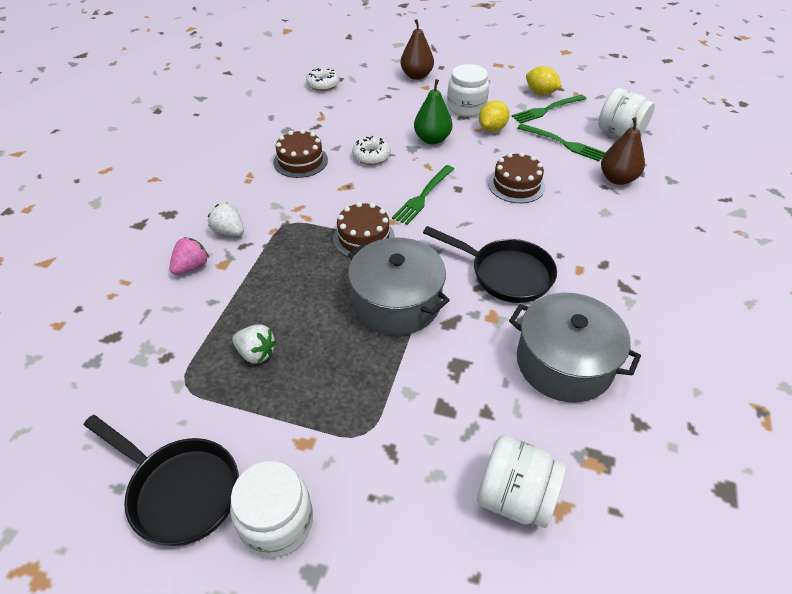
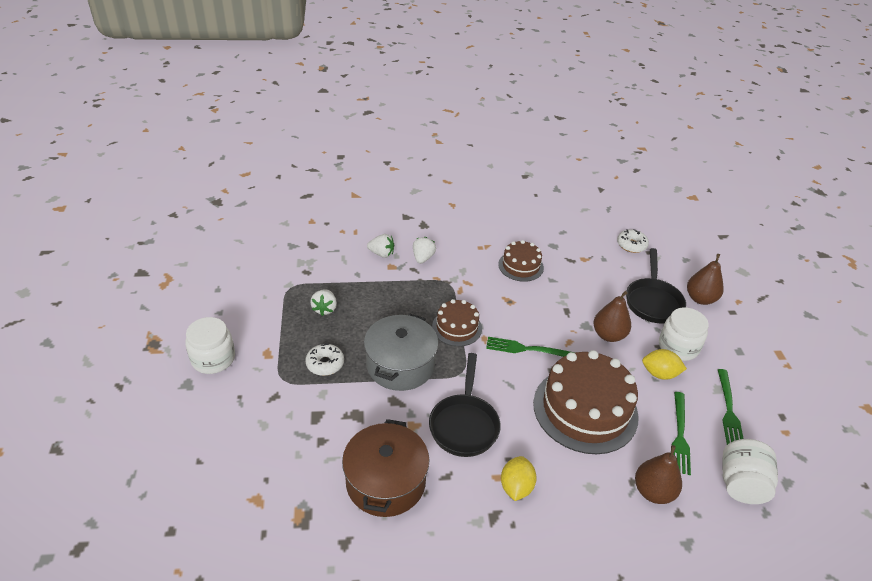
camera: 65 degrees right, 5 degrees down
black pan [84,415,239,546] -> black pan moved to [626,248,686,323]
pink strawberry [169,237,209,275] -> white strawberry [367,234,394,258]
white donut [352,136,391,165] -> white donut moved to [305,343,344,376]
green pear [414,79,452,145] -> brown pear [593,291,631,342]
white jar [477,435,567,528] -> none
brown cake [488,152,545,203] -> brown cake [533,350,639,454], size x1.88
grey pot [509,292,641,402] -> brown pot [342,419,430,517]
green fork [512,94,586,124] -> green fork turned 120 degrees counterclockwise [718,369,743,445]
yellow lemon [526,66,562,95] -> yellow lemon moved to [501,456,537,501]

